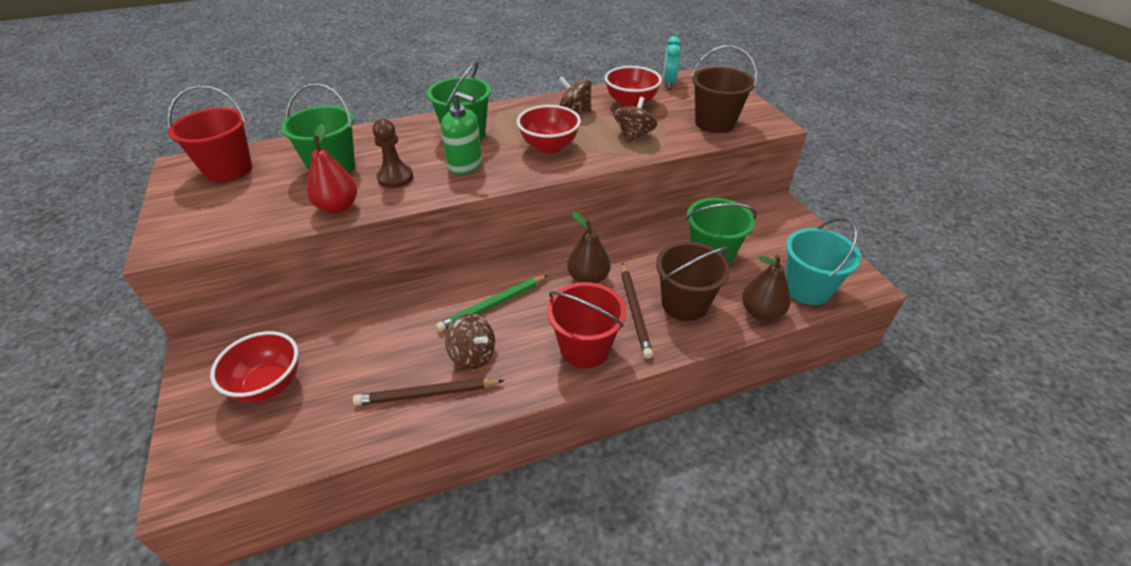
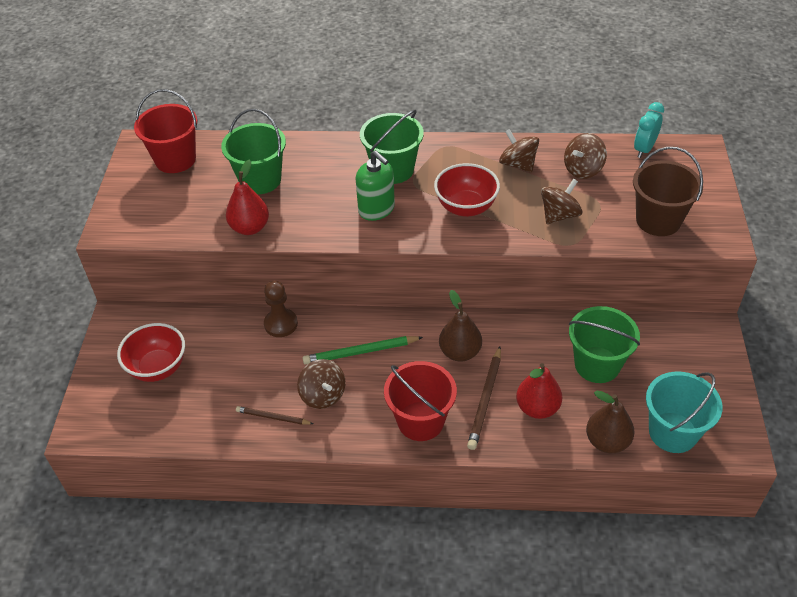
camera: 25 degrees right, 5 degrees up
brown pencil [353,378,505,406] -> brown pencil [236,406,314,425], size x0.63
brown pawn [372,119,413,188] -> brown pawn moved to [264,281,298,337]
red bowl [605,66,662,107] -> brown spinning top [564,133,607,179]
brown bucket [656,242,731,321] -> red pear [516,363,562,419]

